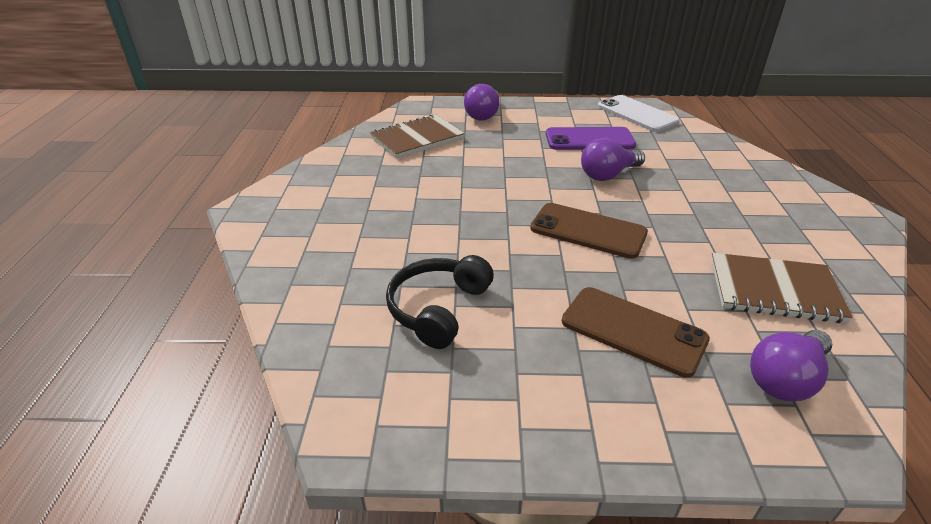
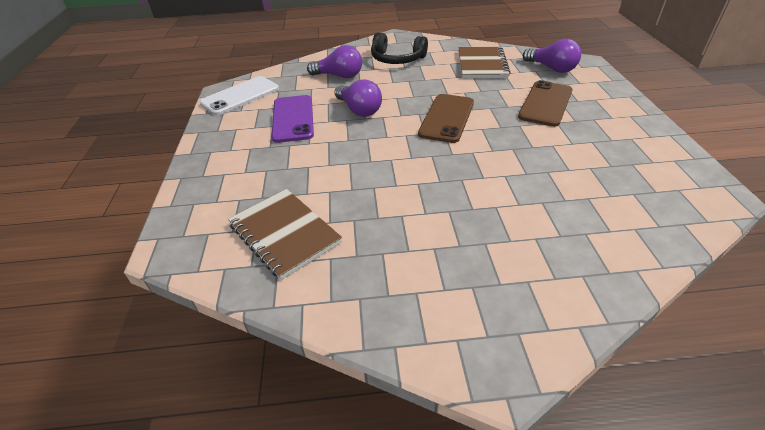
camera: 95 degrees left, 5 degrees up
black headphones [386,255,494,349] -> black headphones moved to [371,32,428,64]
purple light bulb [464,84,499,121] -> purple light bulb moved to [307,45,362,78]

